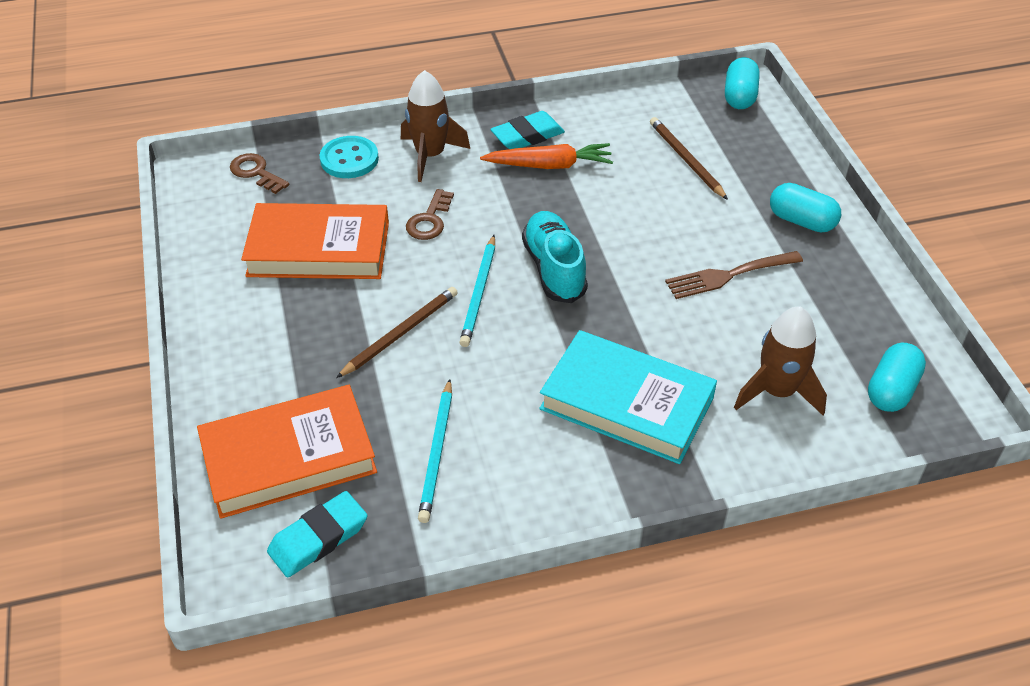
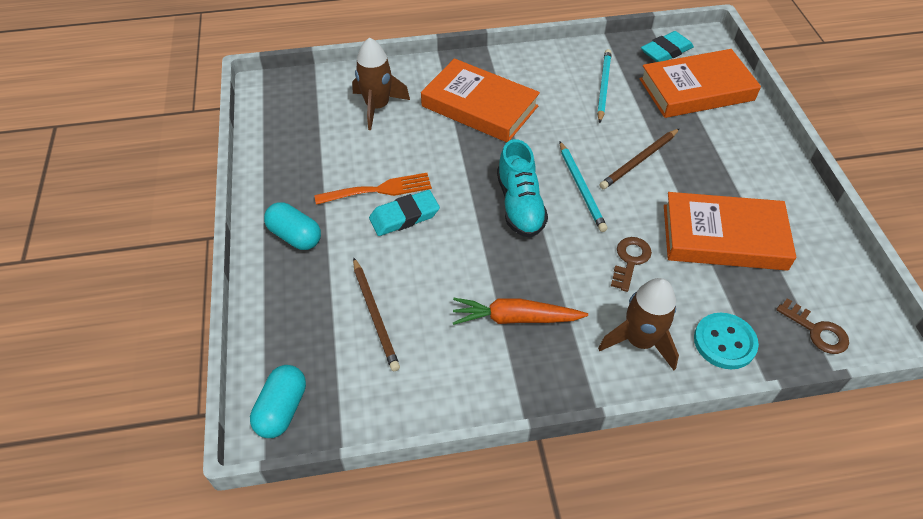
camera: 175 degrees left, 5 degrees up
turquoise pencil [460,235,495,347] -> turquoise pencil turned 150 degrees clockwise [559,141,607,232]
turquoise eraser [490,111,565,149] -> turquoise eraser moved to [369,190,440,236]
turquoise book [539,330,717,464] -> orange book [421,58,540,142]
brown fork [665,251,803,299] -> orange fork [314,173,432,205]
turquoise capsule [868,343,926,412] -> none

